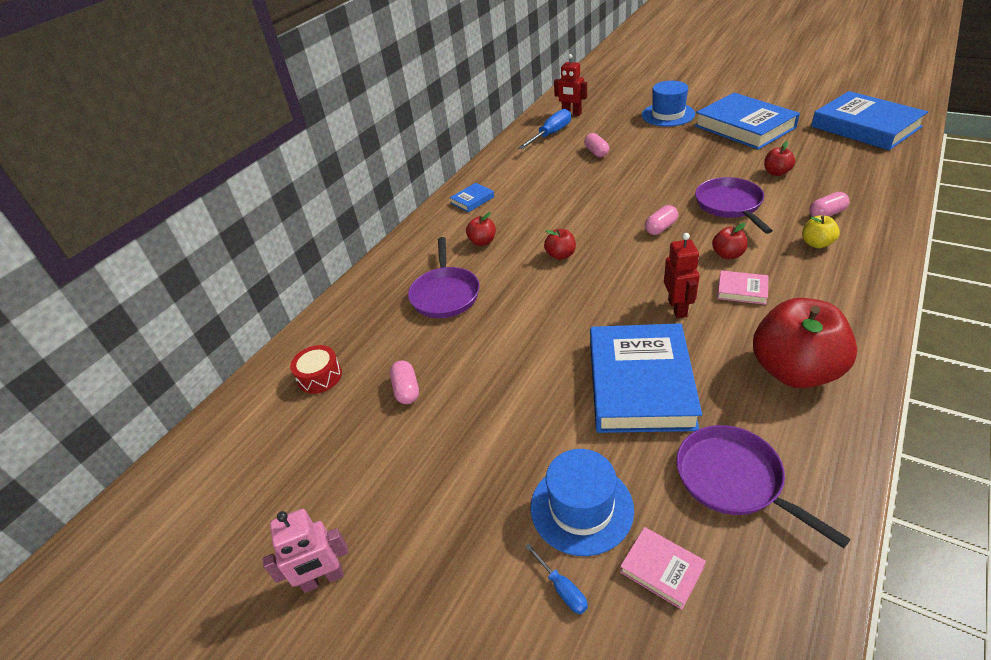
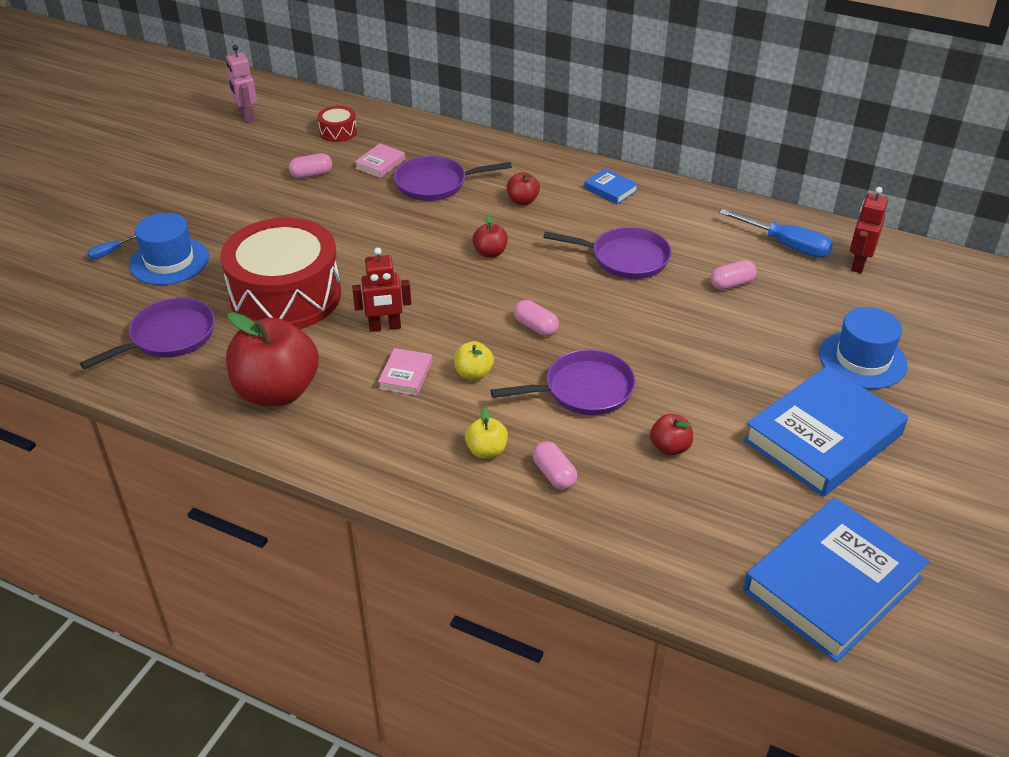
camera: 80 degrees right, 0 degrees up
pink robot [263,509,349,593] -> pink robot moved to [226,45,257,123]
blue book [590,323,702,433] -> red drum [220,217,341,329]
pink book [620,527,706,610] -> pink book moved to [355,143,405,178]
red apple [712,223,747,259] -> yellow apple [454,341,494,380]
none -> purple pan [543,227,672,279]

